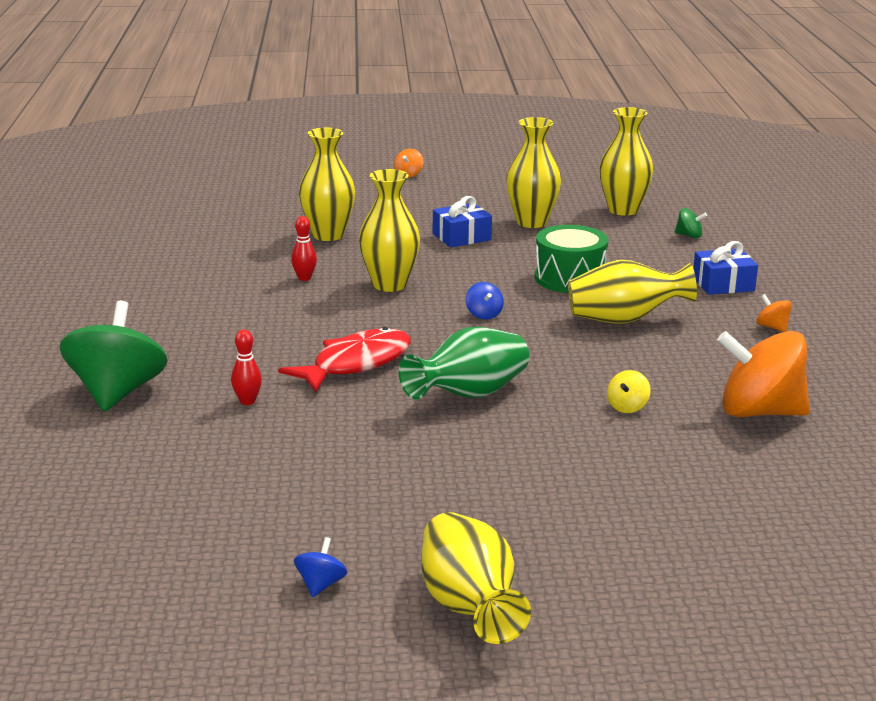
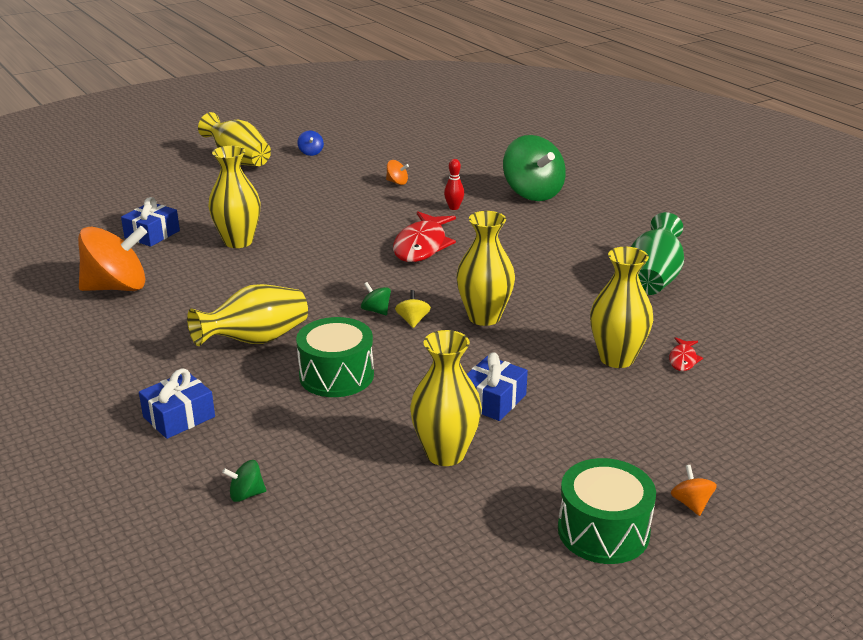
camera: 150 degrees right, 5 degrees up
red bowling pin [291,216,317,281] -> none
green vase [399,327,529,400] -> green vase moved to [631,212,684,295]
blue spinning top [466,282,504,320] -> green spinning top [361,282,391,315]
yellow vase [599,107,653,216] -> yellow vase moved to [208,146,261,248]
yellow spinning top [607,370,650,413] -> yellow spinning top moved to [395,290,431,328]
orange spinning top [756,294,792,332] -> orange spinning top moved to [386,160,409,185]
none -> blue gift [121,197,180,247]
none -> green drum [558,458,656,564]
none -> red fish [669,337,703,371]

